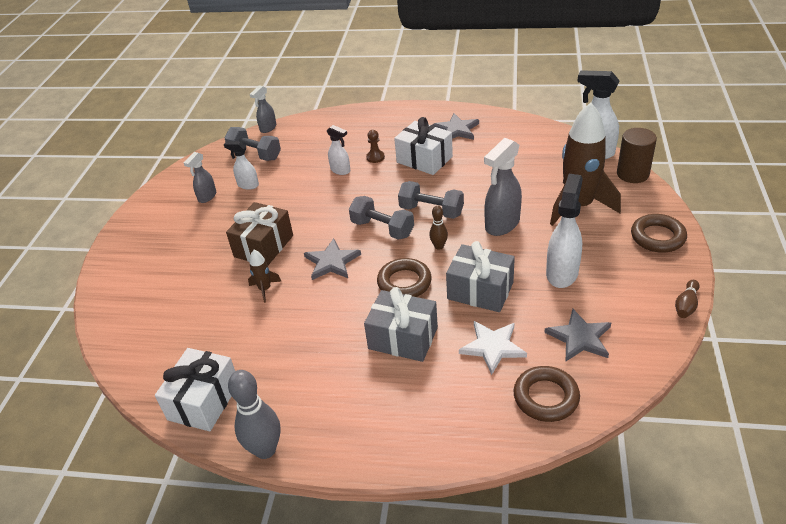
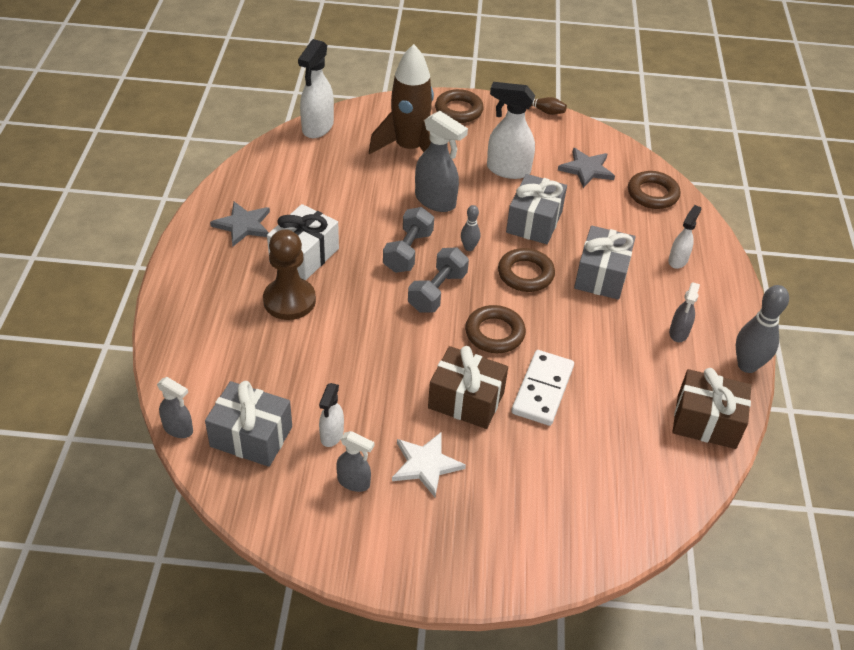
camera: 100 degrees left, 5 degrees up
white gift [155,348,235,431] -> brown gift [672,368,751,449]
grey dumbbell [225,127,281,161] -> grey gift [205,381,292,467]
brown rocket [248,250,281,303] -> white domino [512,350,574,426]
grey star [304,238,361,280] -> brown ring [465,305,526,353]
white spray bottle [327,125,350,175] -> white spray bottle moved to [668,205,701,269]
brown pawn [366,130,385,163] -> brown pawn [263,229,316,320], size x2.14
brown bowling pin [429,206,448,250] -> grey bowling pin [461,205,480,251]
white star [459,321,527,375] -> white star moved to [392,433,466,497]
brown cylinder [617,128,657,183] -> none
none -> grey spray bottle [669,282,700,342]

